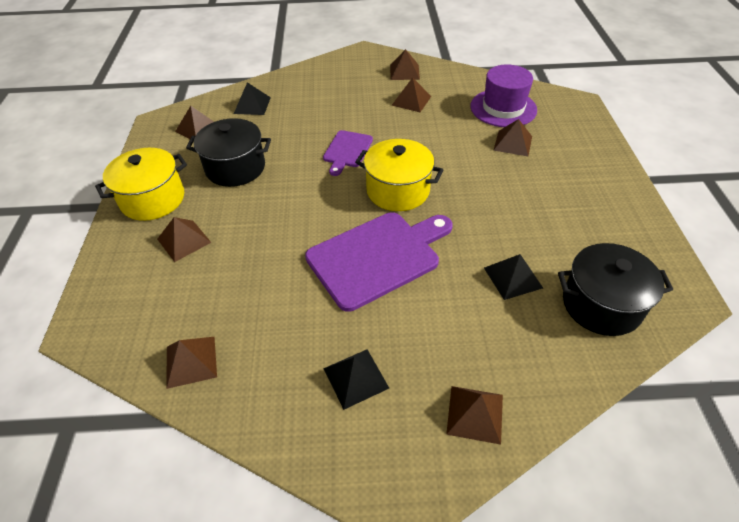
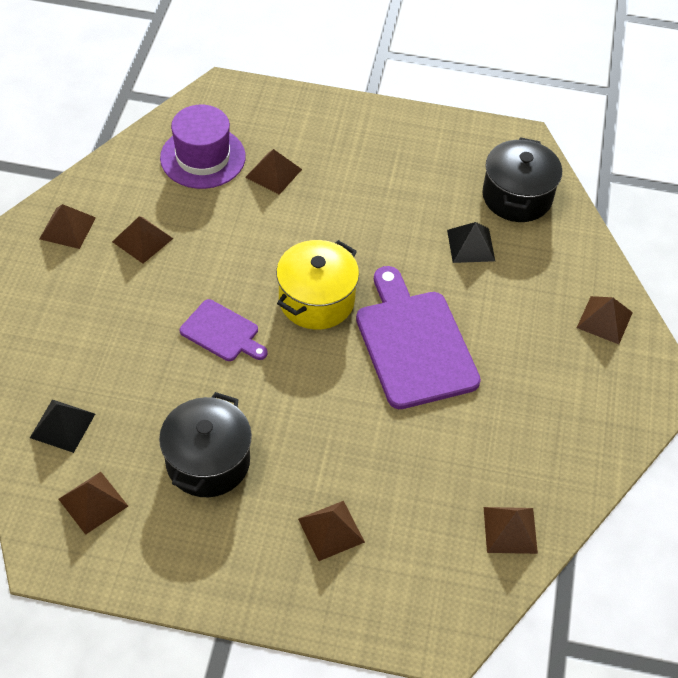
camera: 80 degrees left, 5 degrees up
yellow pot [95,148,187,221] -> none
black pyramid [323,349,389,410] -> none

